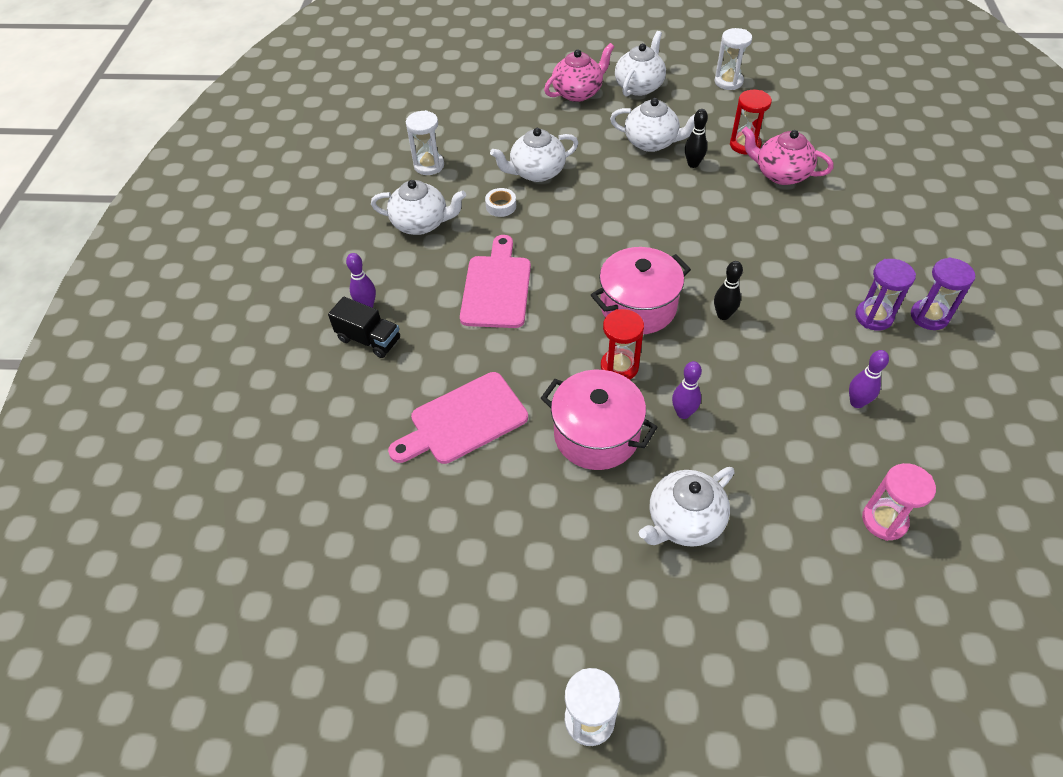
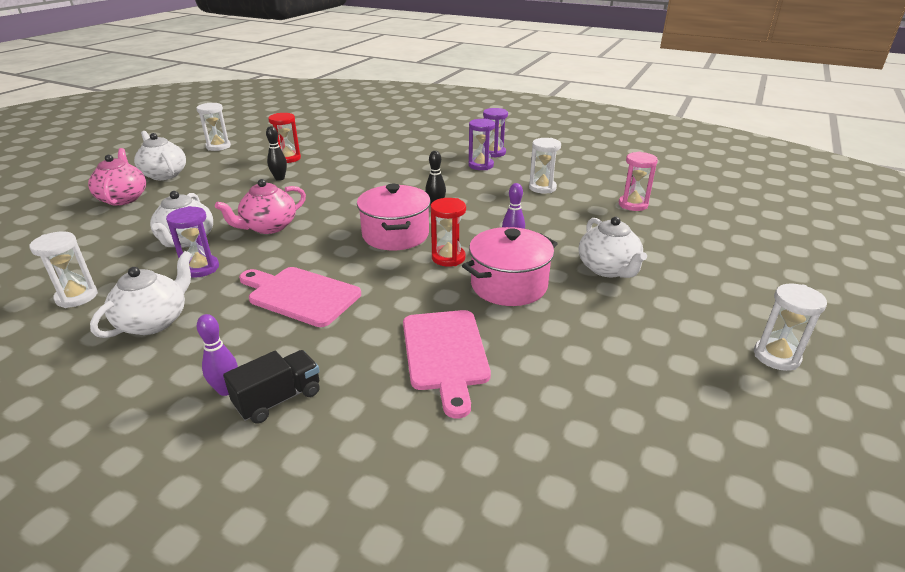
camera: 70 degrees left, 20 degrees down
white tape [485,188,516,217] -> purple hourglass [166,206,219,277]
white teapot [610,98,695,152] -> none
pink teapot [742,127,833,185] -> pink teapot moved to [215,179,306,234]
purple bowling pin [849,350,889,408] -> white hourglass [529,138,561,194]

